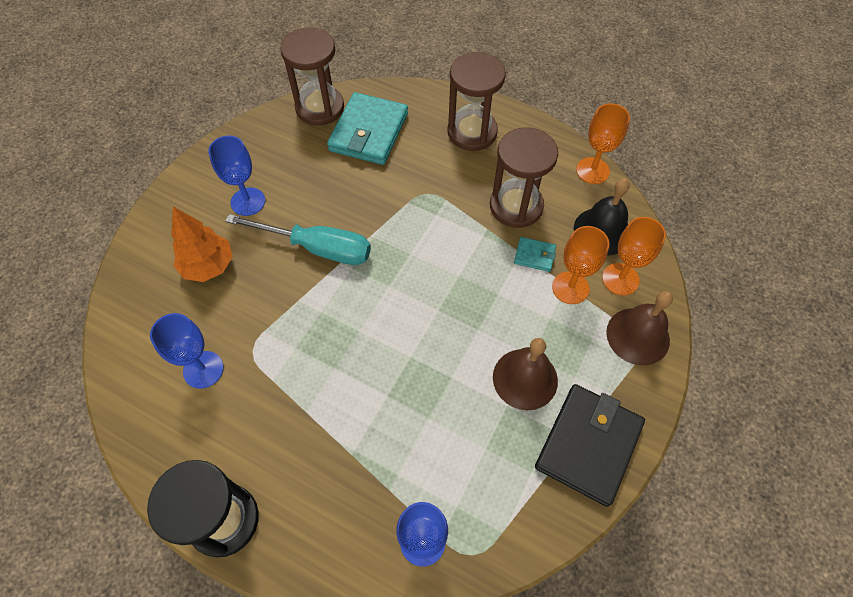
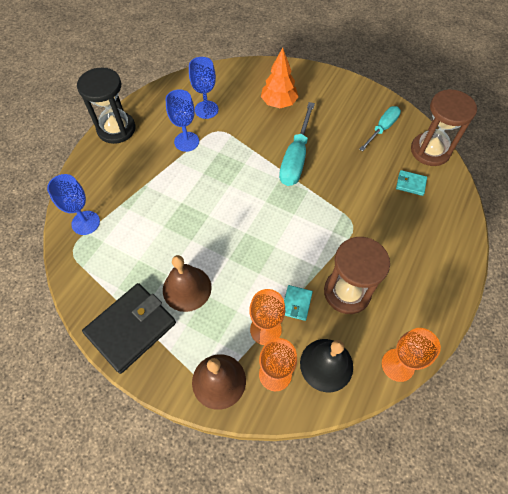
camera: 90 degrees right, 0 degrees up
blue goblet [208,136,265,216] -> blue goblet moved to [165,89,199,152]
turquoise wallet [327,92,408,165] -> turquoise wallet [396,170,427,196], size x0.45
brown hourglass [447,52,506,151] -> none
black wallet [535,384,645,507] -> black wallet turned 75 degrees counterclockwise [82,283,176,374]
none -> turquoise screwdriver [359,106,401,151]

